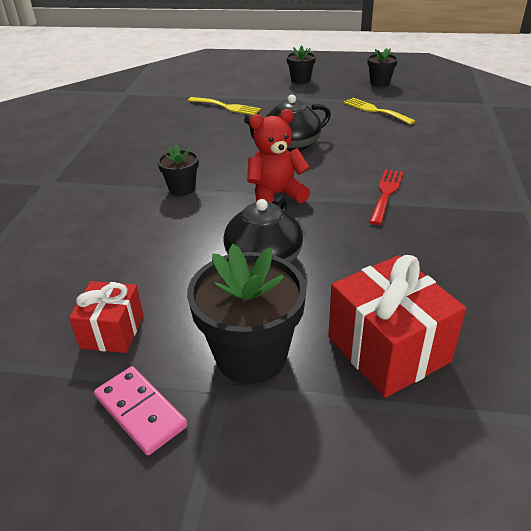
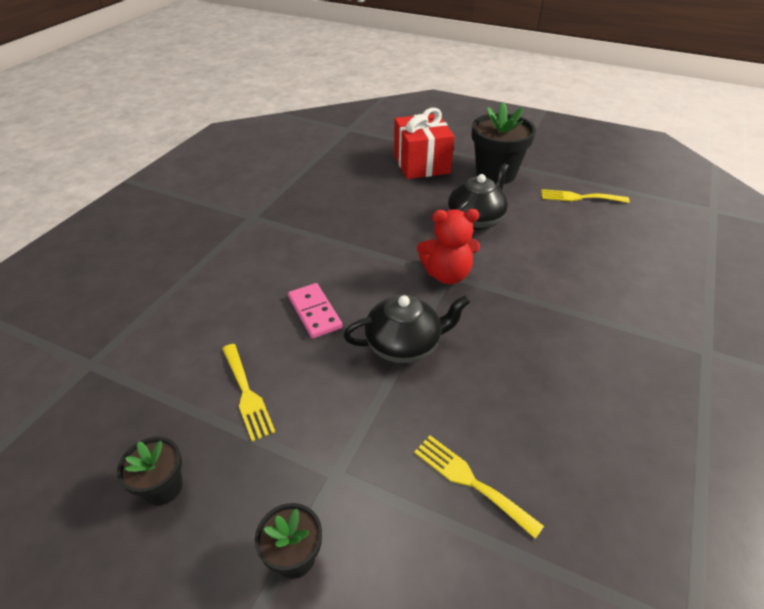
camera: 165 degrees left, 5 degrees up
red gift [69,281,144,353] -> yellow fork [541,189,629,203]
pink domino [94,366,188,455] -> pink domino moved to [288,283,342,338]
black flower pot [157,144,199,196] -> none
red fork [369,169,403,225] -> none

